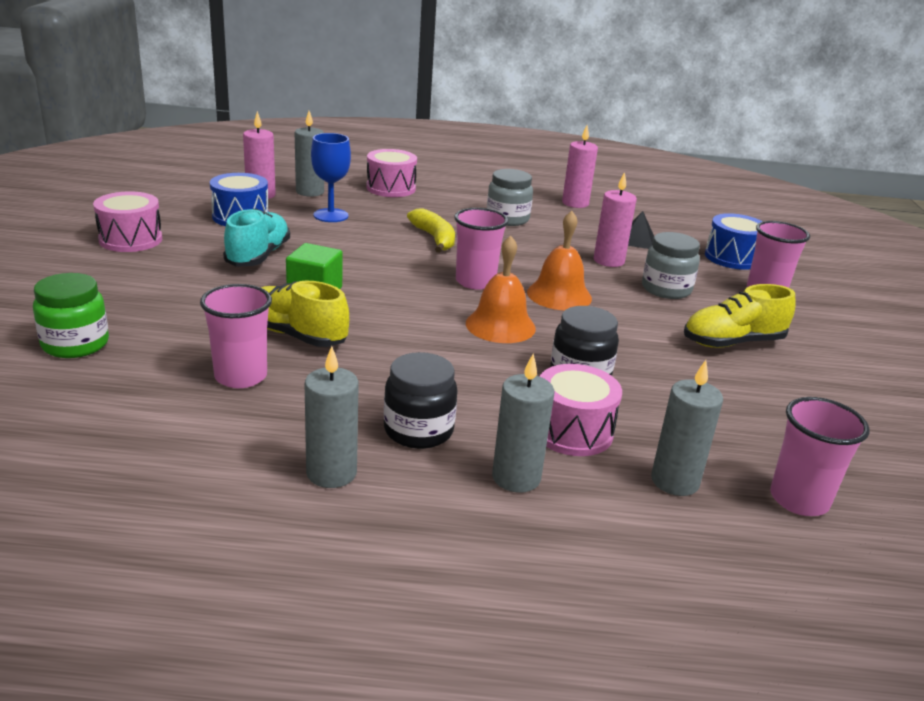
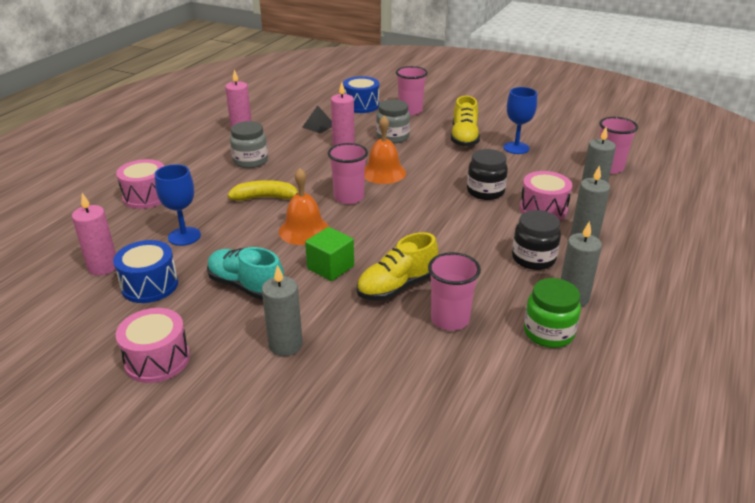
camera: 65 degrees left, 5 degrees up
green jar [33,273,109,358] -> green jar moved to [524,278,581,348]
grey candle [295,111,324,197] -> grey candle moved to [262,265,303,356]
orange bell [466,236,536,343] -> orange bell moved to [279,168,329,245]
none -> blue goblet [503,87,537,154]

